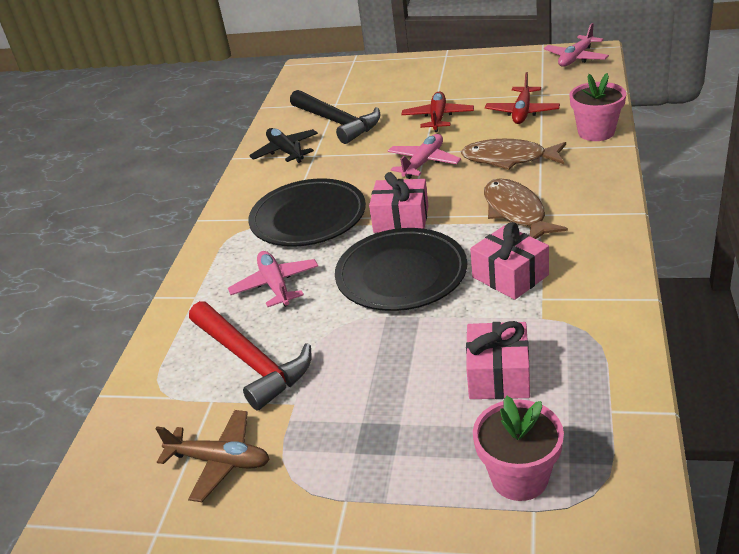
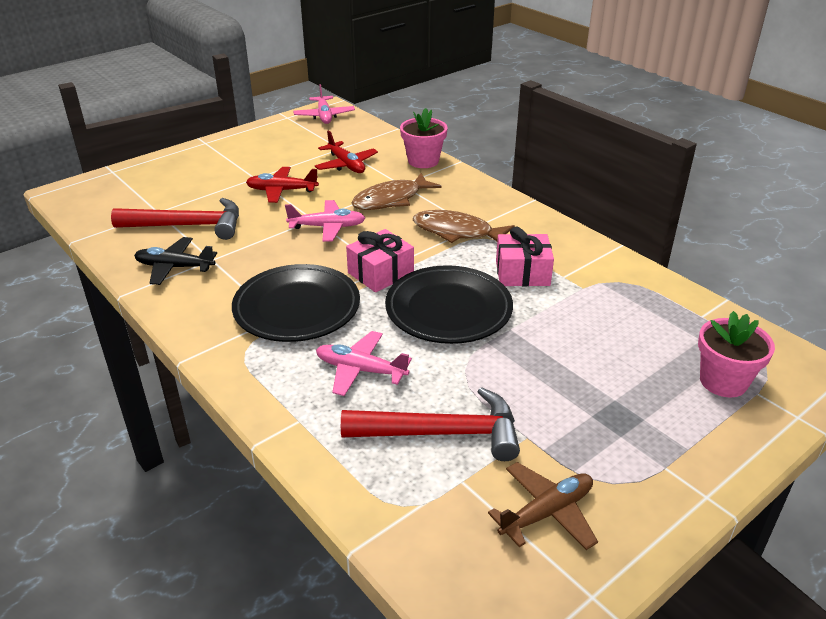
camera: 55 degrees left, 0 degrees up
black hammer [290,90,381,144] -> red hammer [111,198,239,240]
pink plane [388,134,461,179] -> pink plane turned 105 degrees clockwise [285,200,365,242]
red plane [401,92,474,132] -> red plane turned 45 degrees counterclockwise [246,167,319,203]
pink gift [466,321,530,399] -> none

